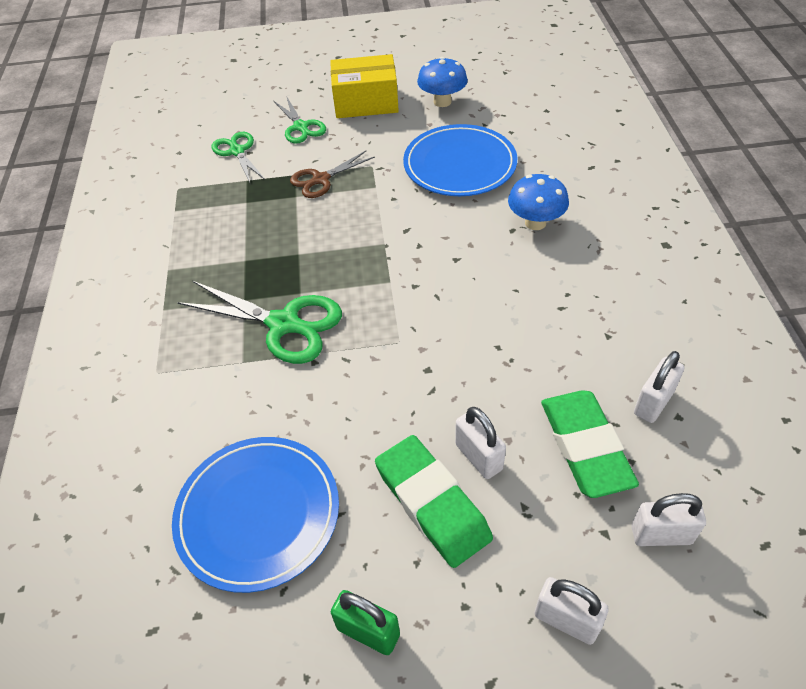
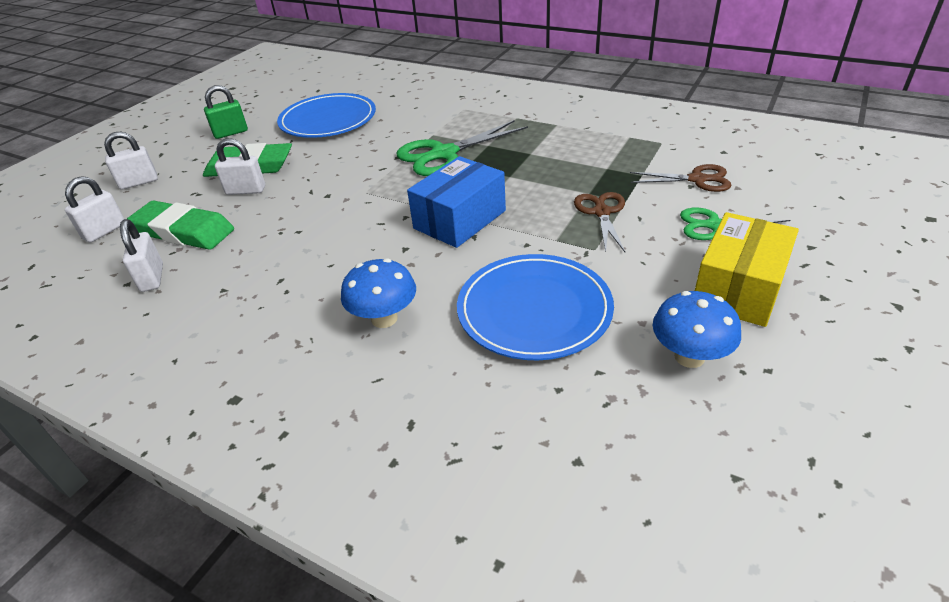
camera: 125 degrees right, 10 degrees down
green scissors [211,132,265,183] -> brown scissors [630,164,732,192]
none -> blue box [407,156,506,248]

